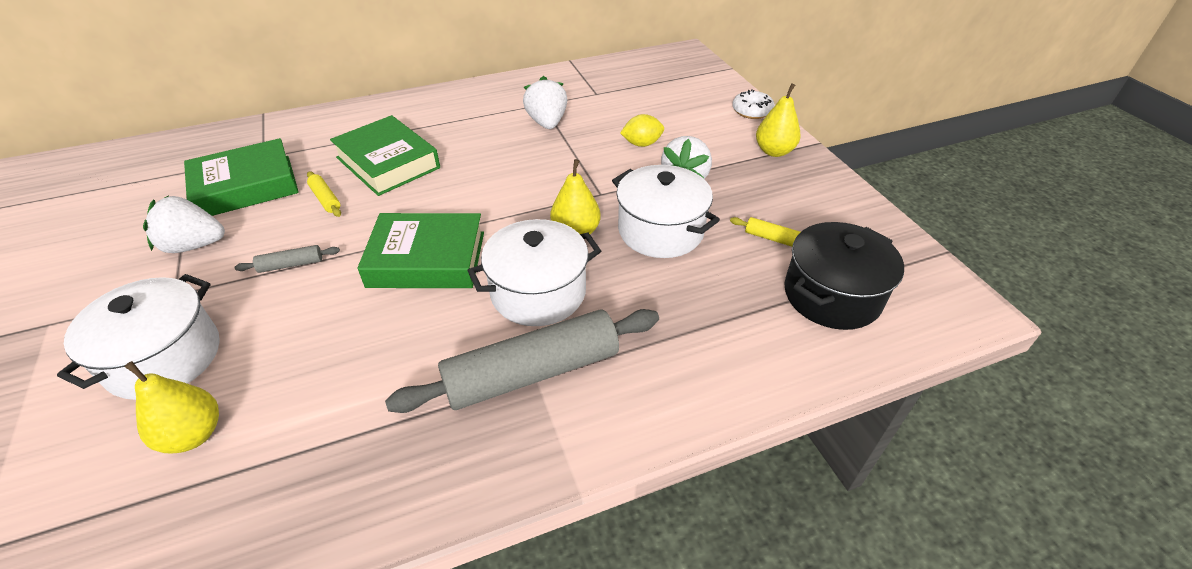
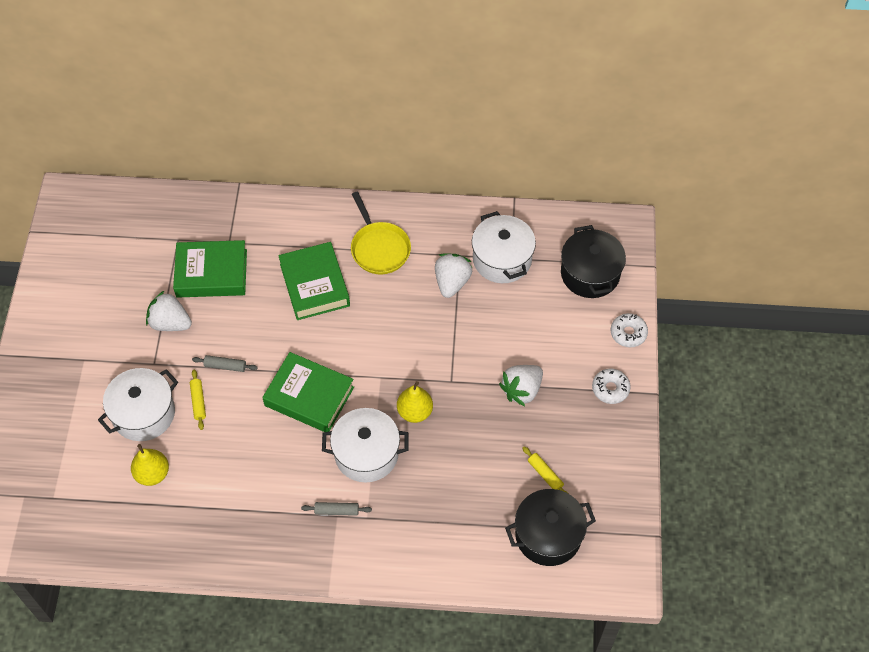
camera: 25 degrees right, 15 degrees up
yellow rolling pin [307,171,341,217] -> yellow rolling pin moved to [190,370,206,430]
grey rolling pin [385,309,659,413] -> grey rolling pin [301,502,372,516], size x0.42
white pot [612,165,720,258] -> white pot moved to [472,211,536,283]
yellow lemon [620,114,664,147] -> none
yellow pear [756,83,801,157] -> white donut [592,369,631,404]
none -> yellow pan [351,191,411,274]
none -> black pot [561,225,626,298]

